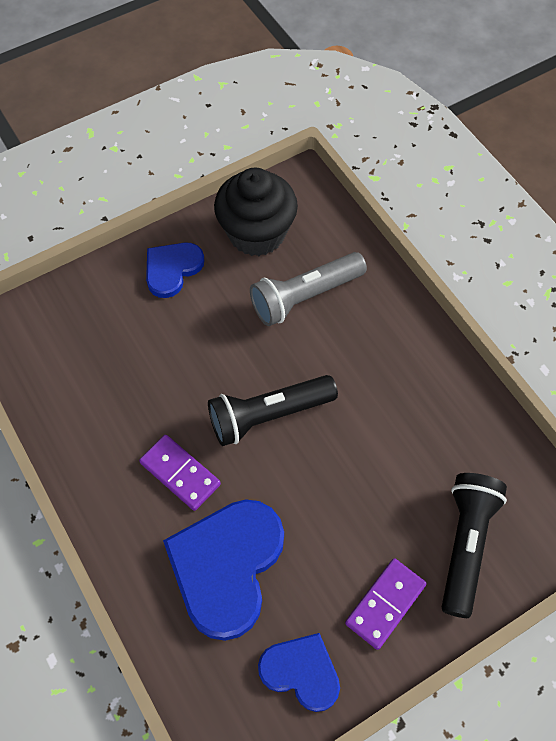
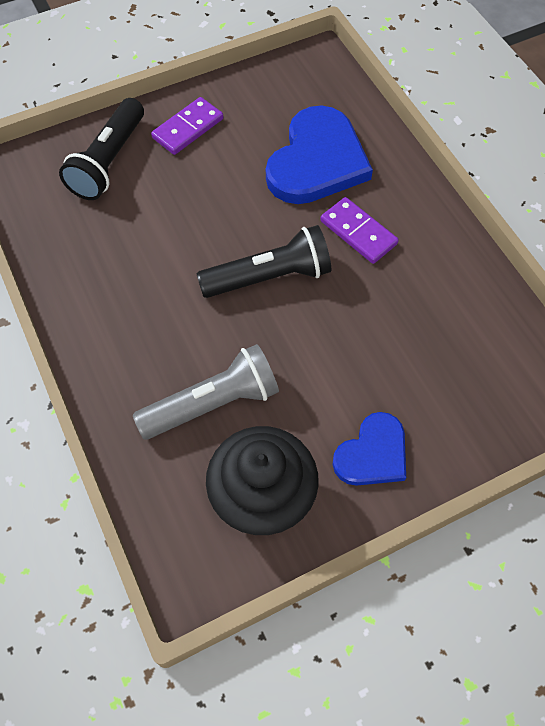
camera: 175 degrees left, 0 degrees up
blue heart [258,633,340,712] -> none

